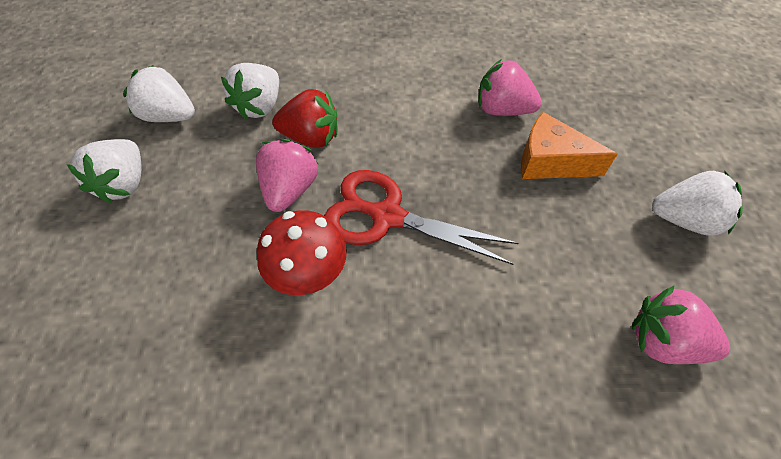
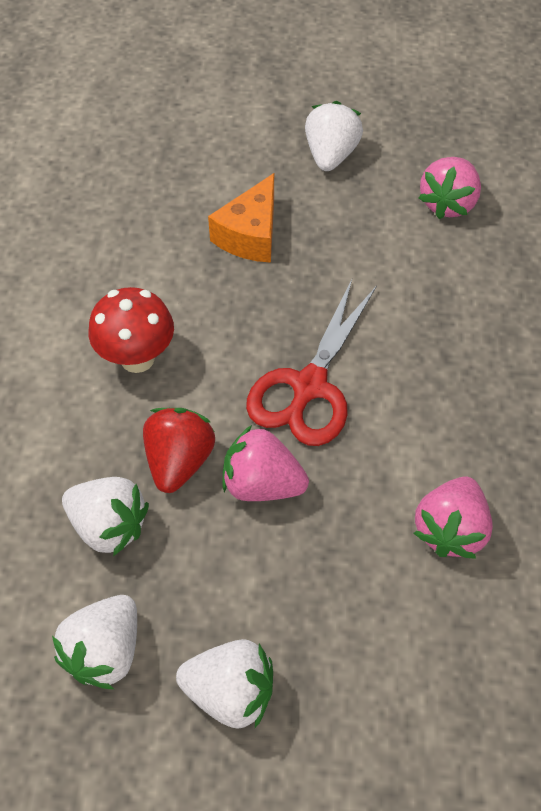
camera: 85 degrees left, 0 degrees up
red mushroom [257,210,347,295] -> red mushroom moved to [89,287,174,373]
pink strawberry [478,59,542,116] -> pink strawberry moved to [414,476,493,559]

